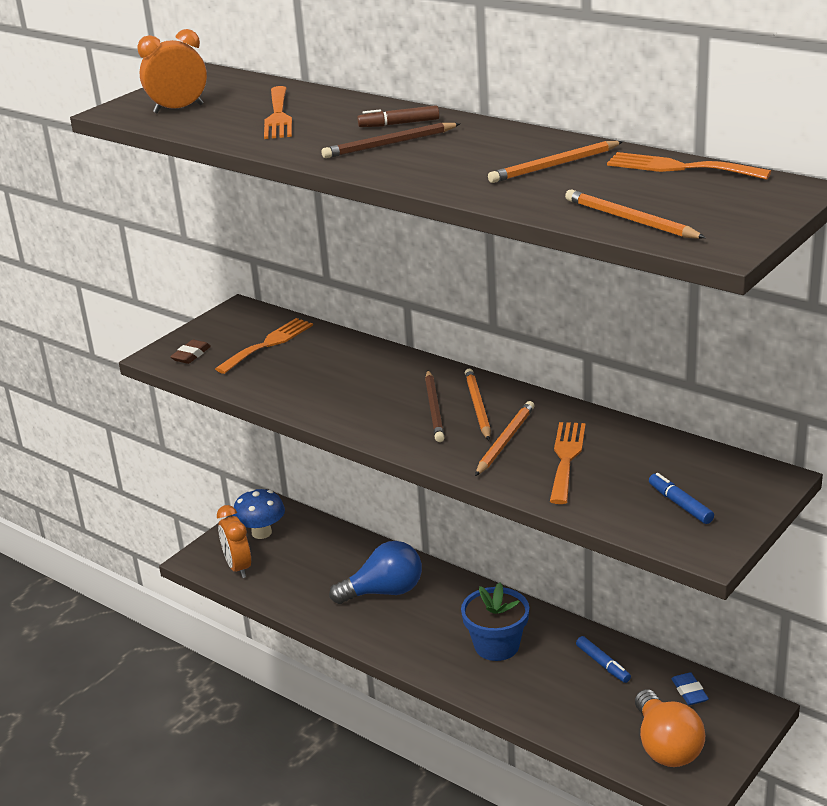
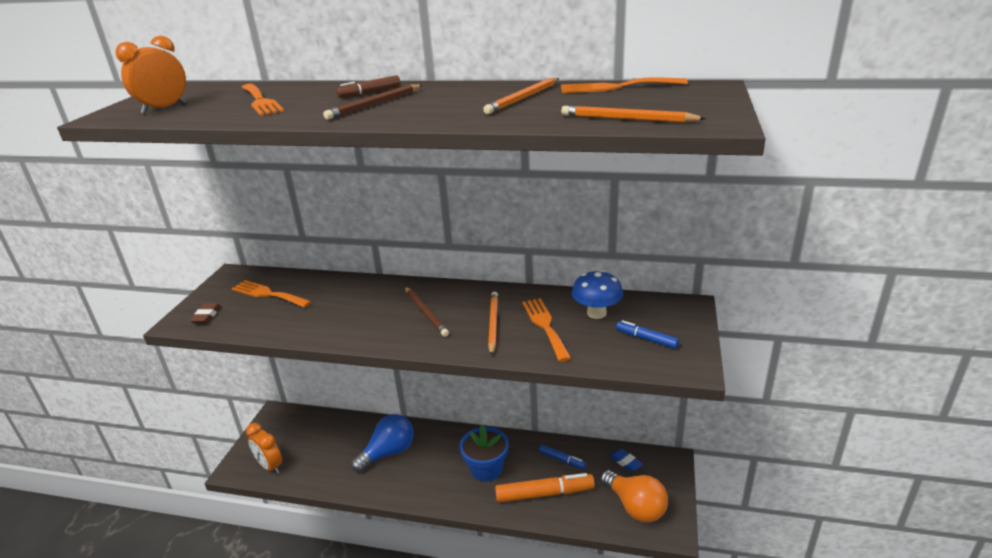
camera: 25 degrees left, 0 degrees up
orange fork [215,318,313,374] -> orange fork turned 75 degrees counterclockwise [231,280,311,308]
blue mushroom [232,489,285,539] -> blue mushroom moved to [572,270,623,319]
orange pencil [465,369,491,440] -> none
none -> orange marker [495,473,595,503]

